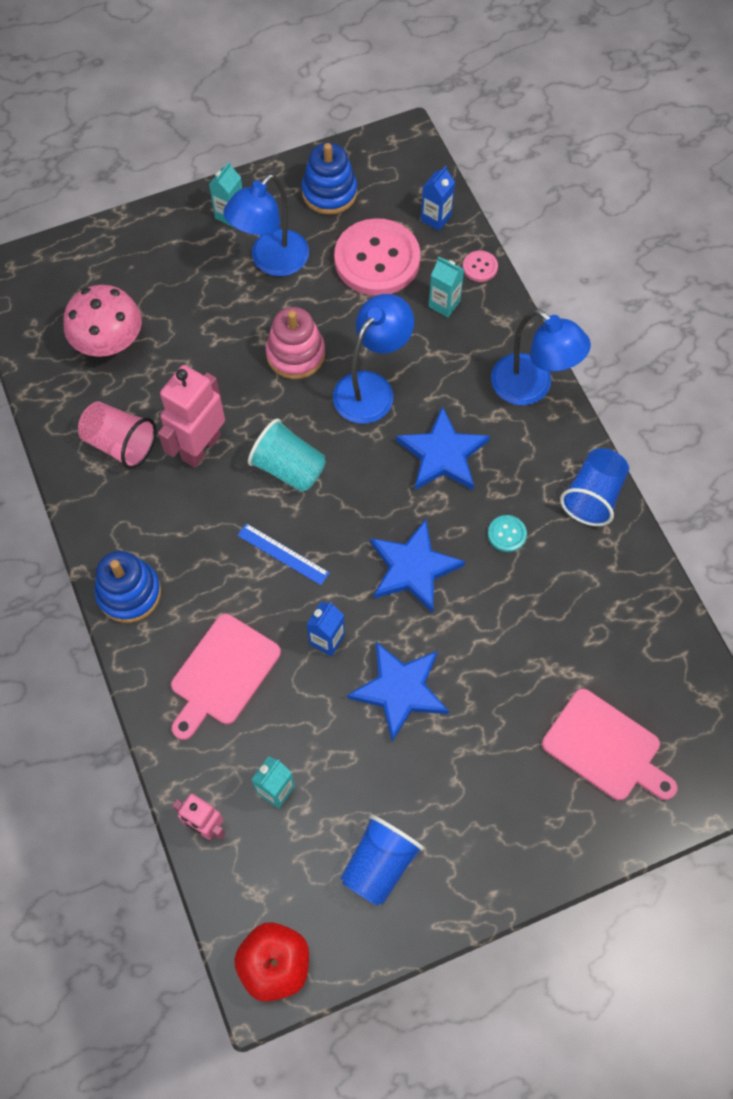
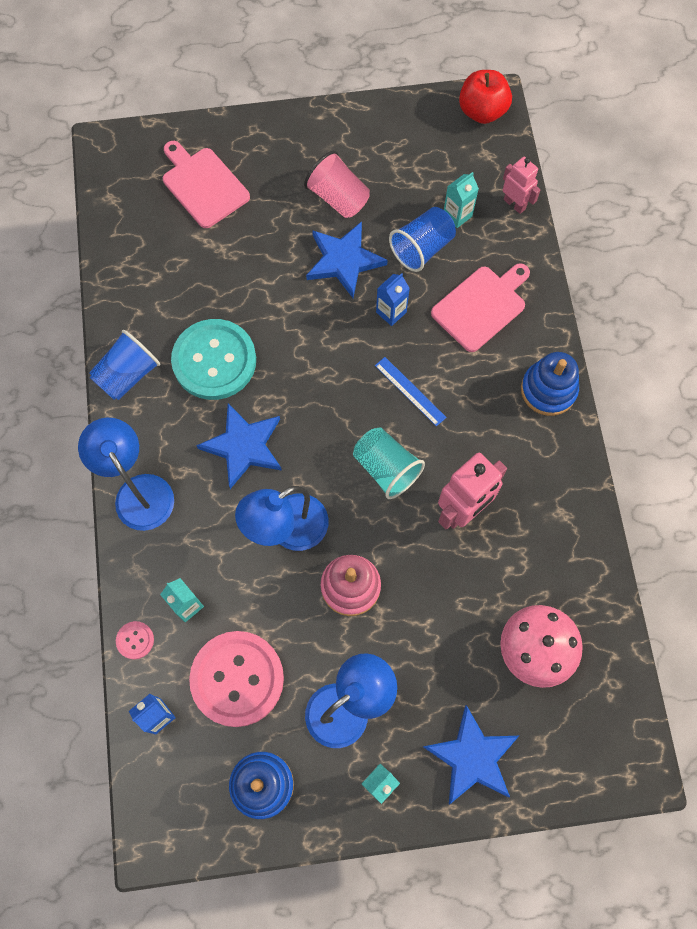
camera: 165 degrees left, 5 degrees up
pink cup [78,401,156,469] -> pink cup moved to [304,151,370,218]
blue cup [341,814,424,906] -> blue cup moved to [389,207,456,272]
blue star [370,519,465,613] -> blue star moved to [423,705,519,804]
turquoise button [488,515,527,552] -> turquoise button [171,319,256,400], size x2.46

